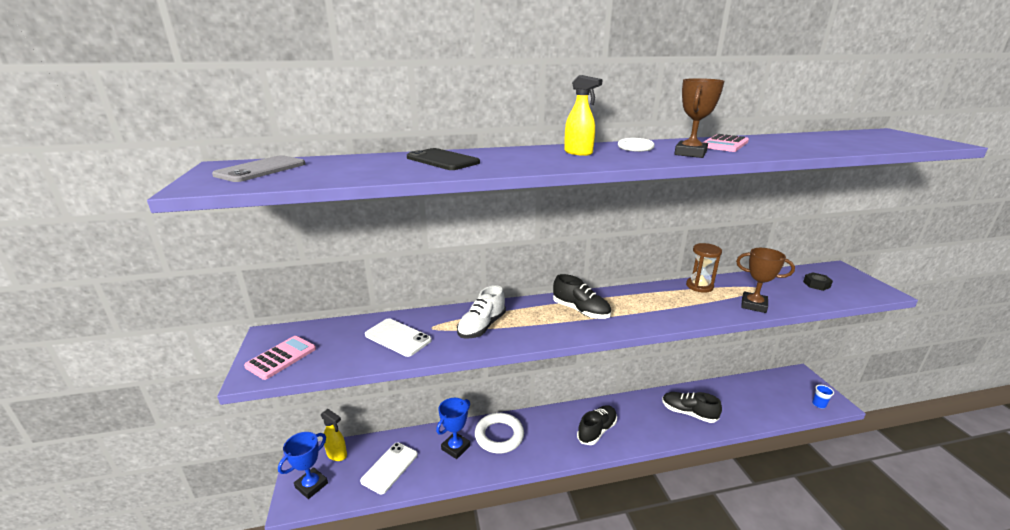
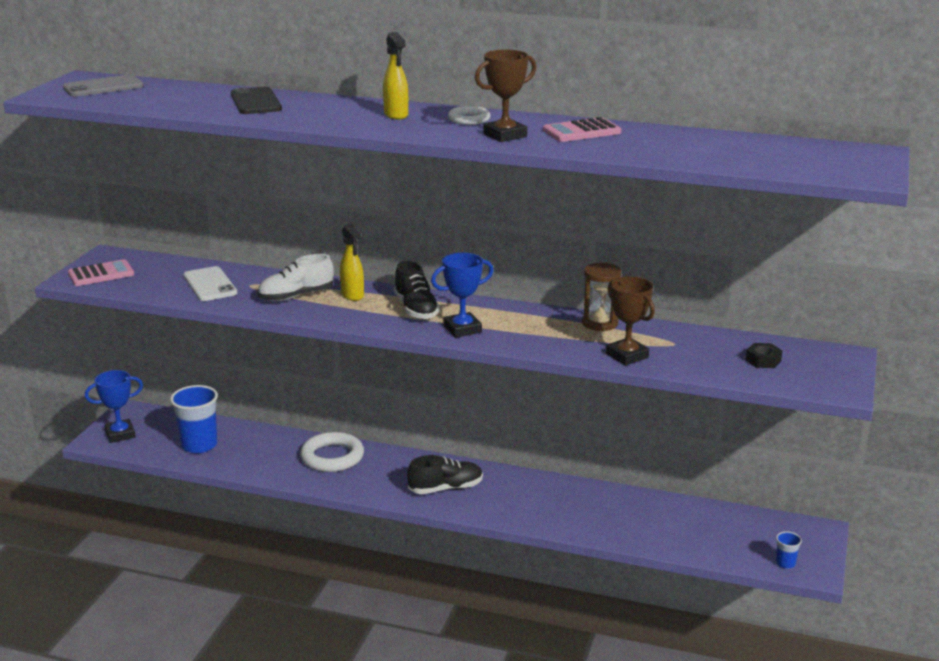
camera: 30 degrees right, 0 degrees up
yellow spray bottle [321,409,347,461] -> yellow spray bottle moved to [340,224,364,301]
white phone [360,442,418,495] -> blue cup [170,385,218,453]
blue trophy [436,398,470,459] -> blue trophy moved to [431,253,494,338]
black shoe [662,392,722,423] -> none

